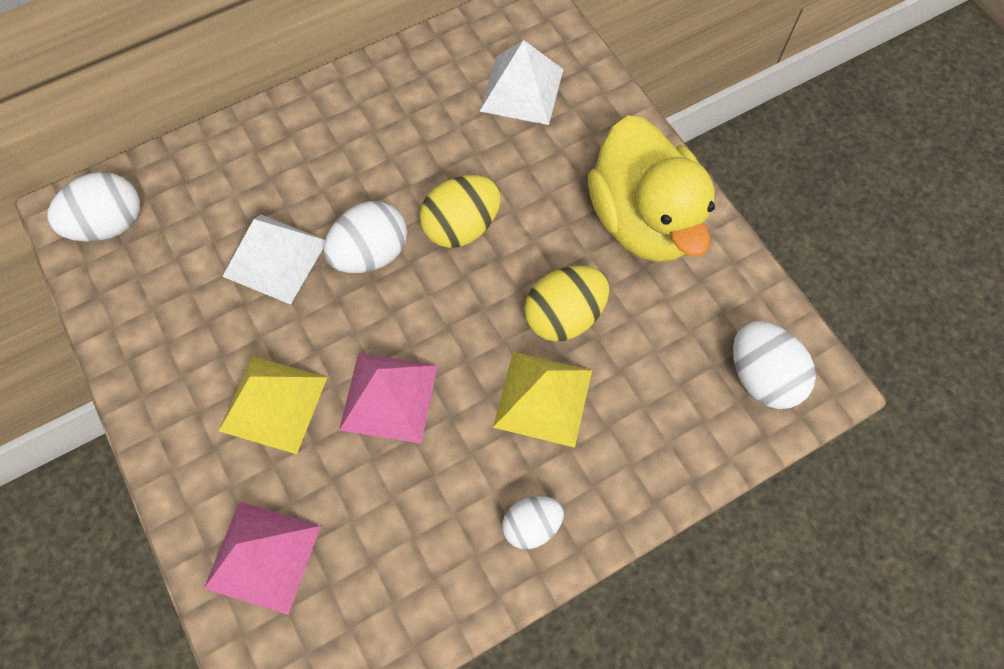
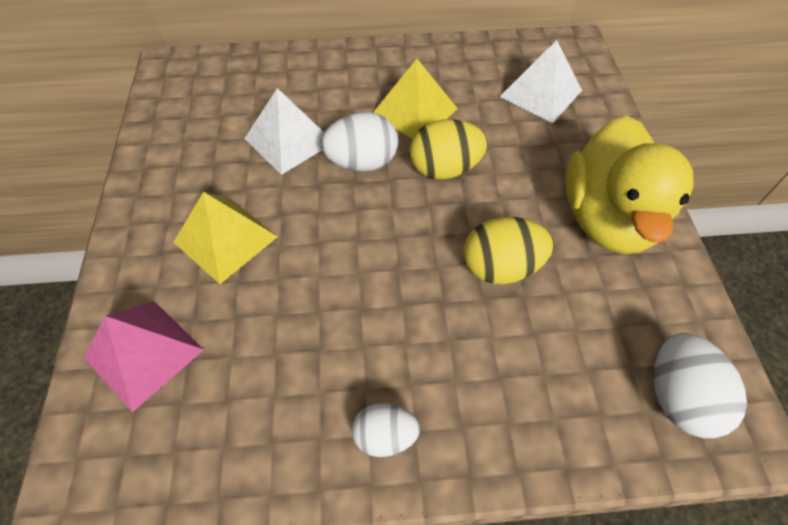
camera: 25 degrees right, 10 degrees down
white egg [47,172,140,242] -> none
pink pyramid [339,353,438,444] -> none
yellow pyramid [493,352,592,448] -> yellow pyramid moved to [373,59,458,138]

